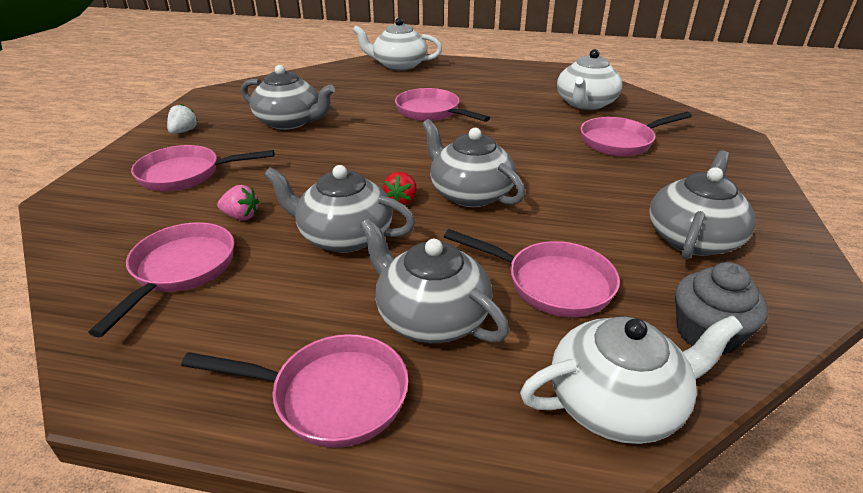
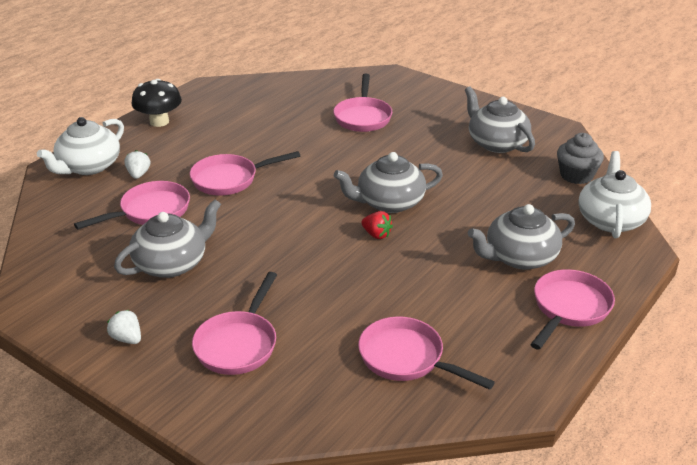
camera: 65 degrees left, 0 degrees up
pink strawberry [217,185,259,220] -> none
grey teapot [264,165,416,253] -> none
pink pan [444,229,620,317] -> pink pan moved to [74,181,190,229]
white teapot [557,49,622,110] -> none
none -> white strawberry [124,150,150,179]
none -> black mushroom [131,79,182,127]

